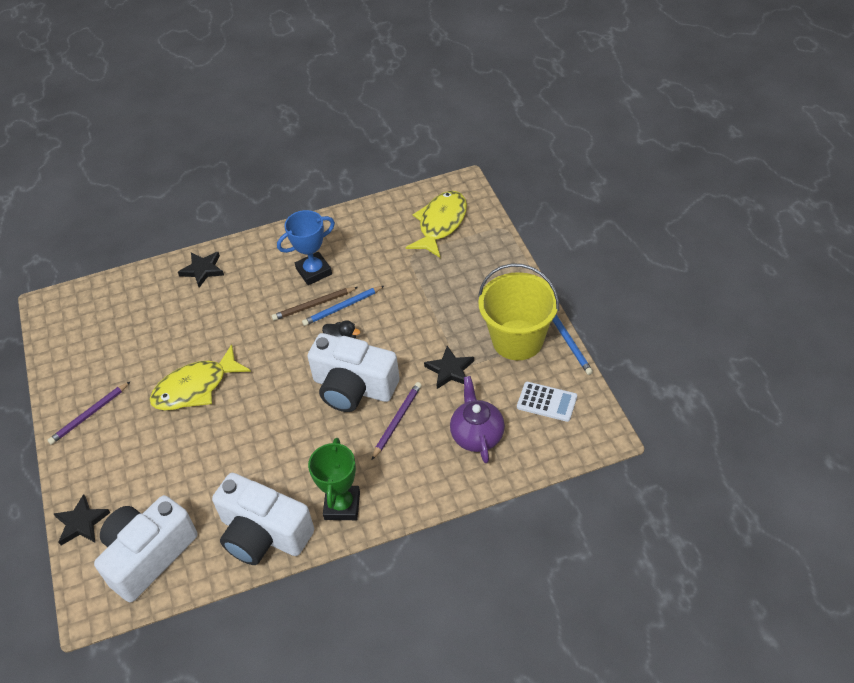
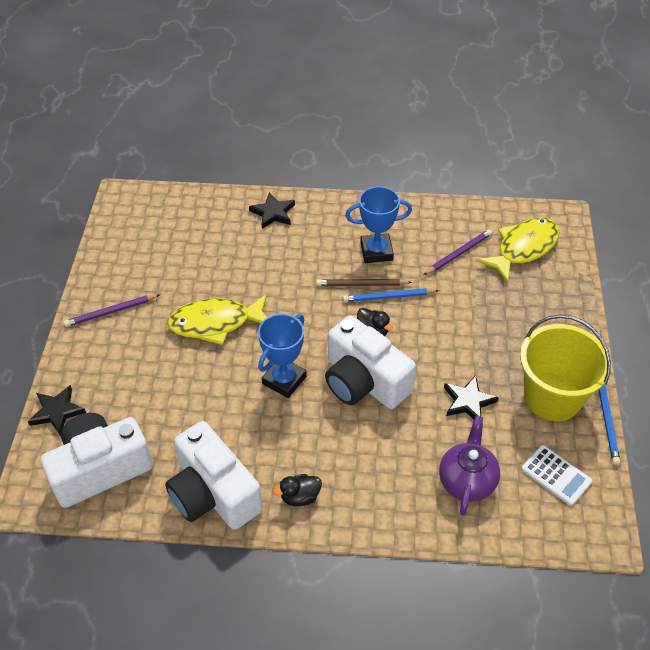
camera: 20 degrees right, 0 degrees up
green trophy [308,438,360,520] -> black duck [273,474,322,506]
purple pencil [372,382,422,460] -> purple pencil moved to [423,229,492,275]
none -> blue trophy [258,314,307,398]

